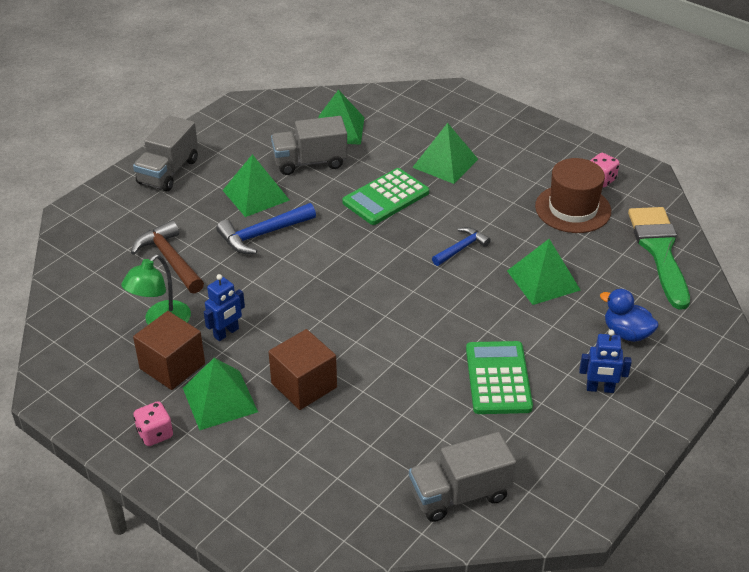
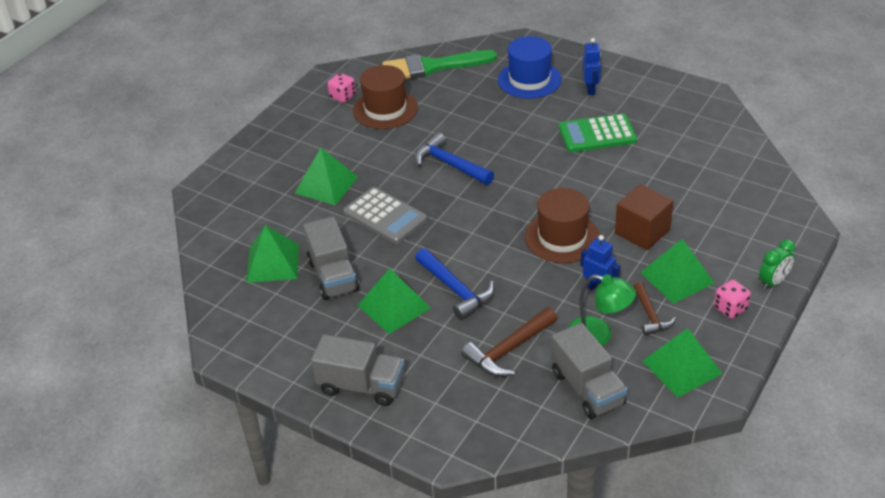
camera: 95 degrees left, 0 degrees up
brown cube [133,311,205,390] -> brown hammer [633,282,676,335]
green calculator [342,168,429,225] -> grey calculator [343,187,427,244]
grey truck [409,432,516,522] -> grey truck moved to [551,323,628,419]
blue hammer [432,227,491,266] -> blue hammer [415,133,494,185], size x1.55
green pyramid [507,239,580,305] -> green pyramid moved to [643,328,723,397]
blue duck [600,289,659,342] -> blue hat [498,36,562,98]
none -> brown hat [525,188,600,263]
none -> green clock [759,239,795,290]

